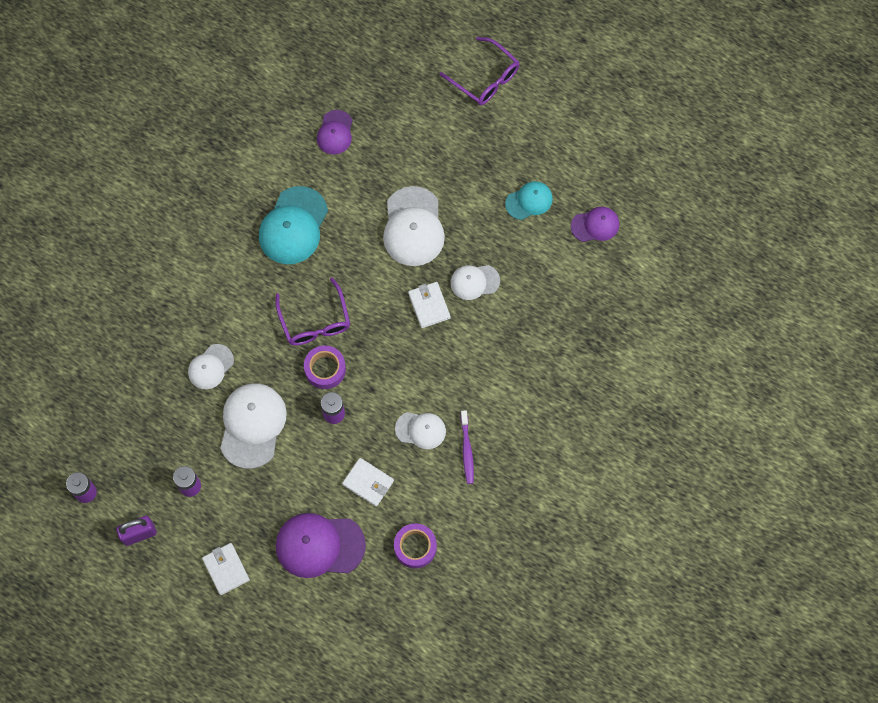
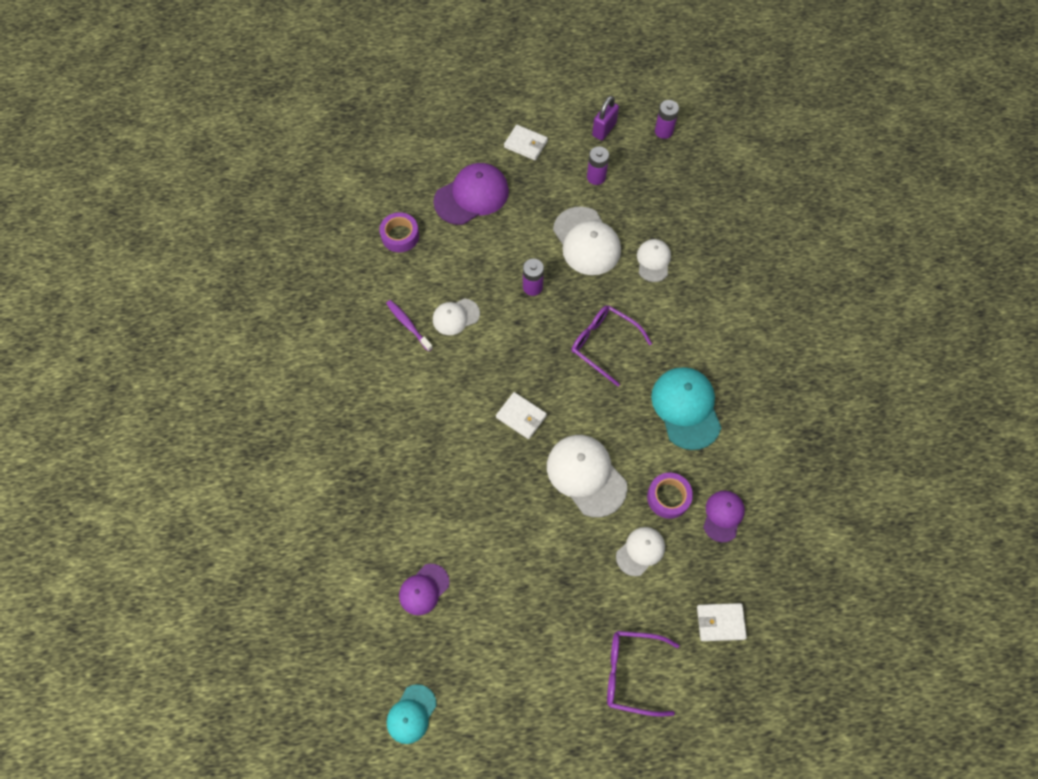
camera: 145 degrees right, 5 degrees down
purple tape [304,345,346,389] -> purple tape moved to [647,473,693,519]
purple cap [317,110,353,154] -> purple cap turned 45 degrees clockwise [703,491,745,542]
white wallet [342,458,394,506] -> white wallet moved to [697,603,747,641]
white cap [451,265,500,300] -> white cap moved to [616,527,665,576]
turquoise cap [505,181,553,220] -> turquoise cap moved to [387,684,437,744]

